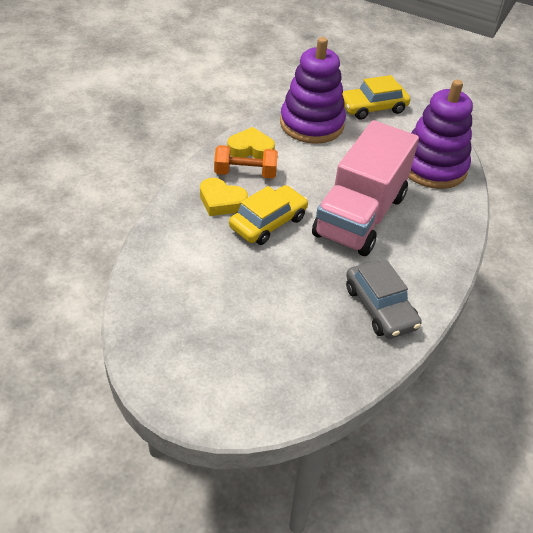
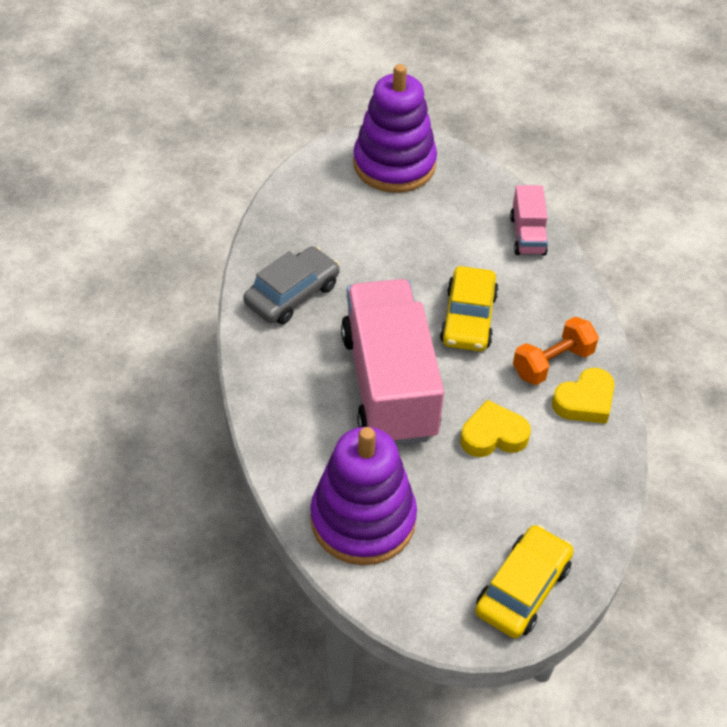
camera: 145 degrees right, 5 degrees up
yellow heart [200,178,248,216] -> yellow heart moved to [461,400,531,457]
purple stacking toy [280,37,346,144] -> purple stacking toy moved to [353,64,437,193]
grey car [346,260,422,339] -> grey car turned 105 degrees clockwise [243,246,340,324]
none -> pink truck [510,185,548,255]

